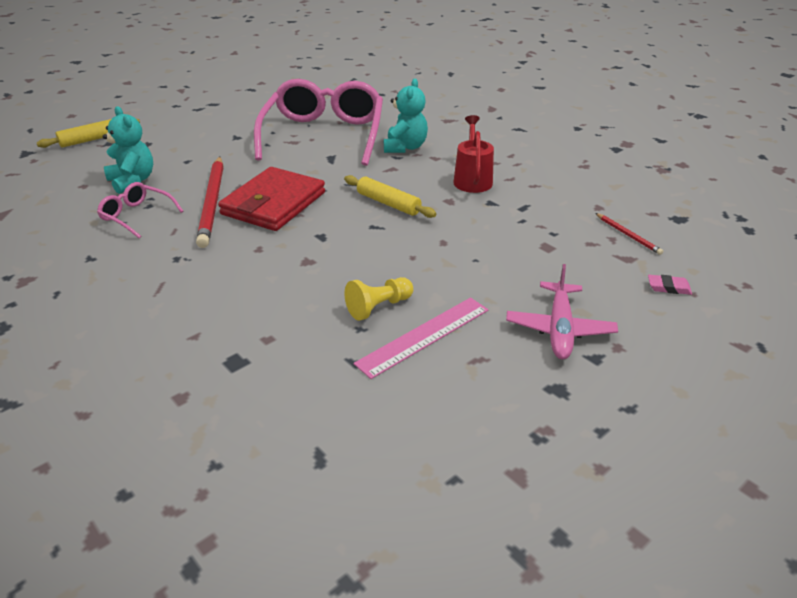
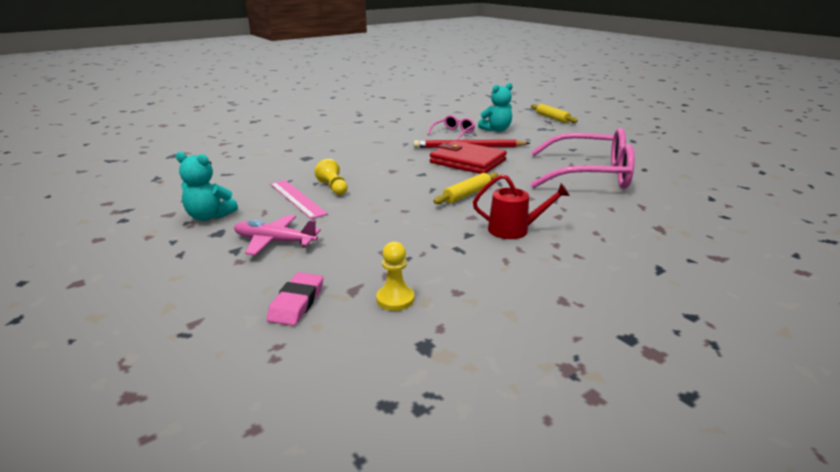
camera: 95 degrees right, 10 degrees down
turquoise teddy bear [384,79,428,153] -> turquoise teddy bear moved to [176,152,238,221]
red pencil [595,213,663,255] -> yellow pawn [376,242,414,311]
pink eraser [648,275,692,295] -> pink eraser [267,272,323,326], size x1.66

